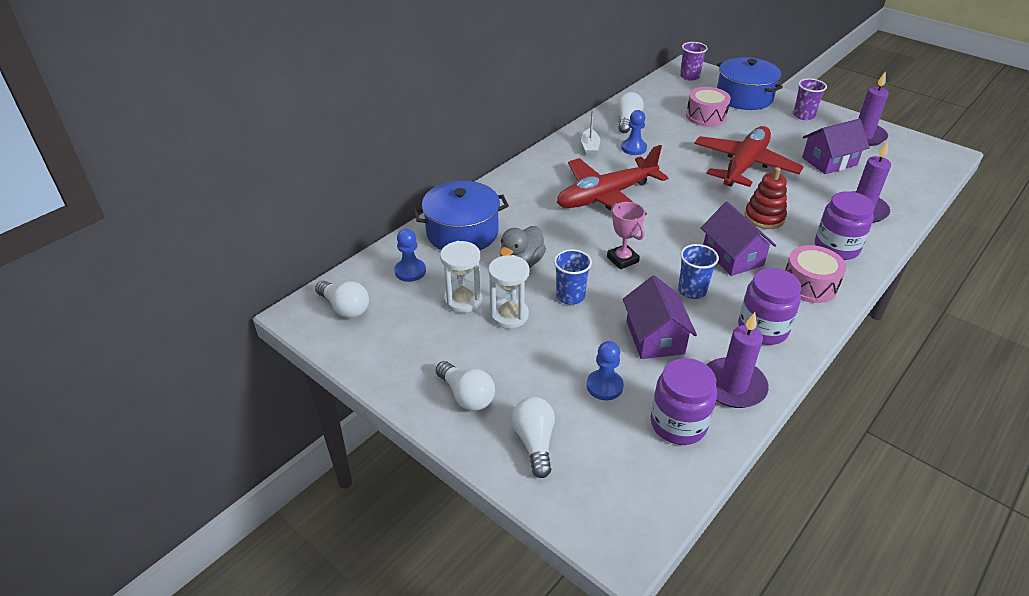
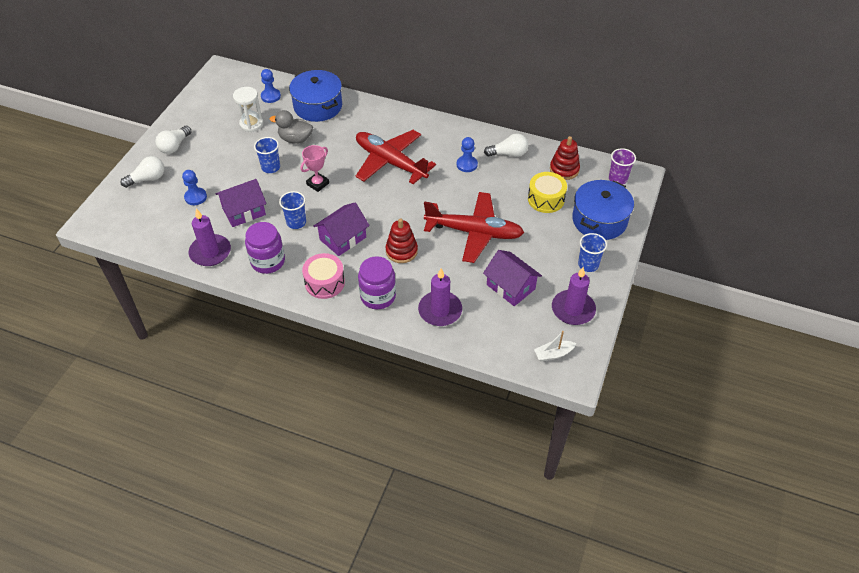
camera: 70 degrees right, 10 degrees up
white light bulb [315,281,369,318] -> none
white hourglass [488,255,530,329] -> none
white boat [581,111,600,156] -> white boat moved to [534,331,576,362]
purple jar [651,358,717,445] -> none
pink drum [686,87,731,127] -> yellow drum [528,172,567,213]
purple cup [793,78,827,120] -> blue cup [578,233,607,272]
none -> red stacking toy [550,136,580,180]

